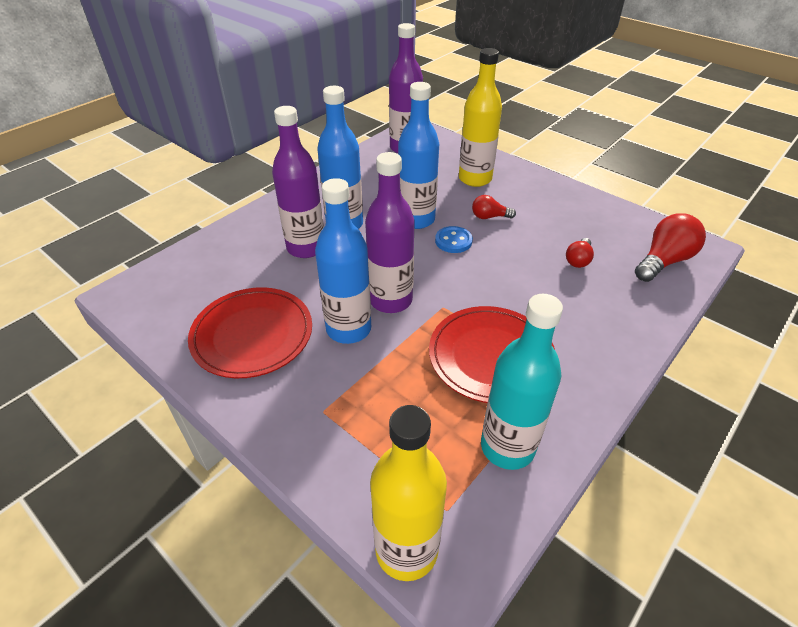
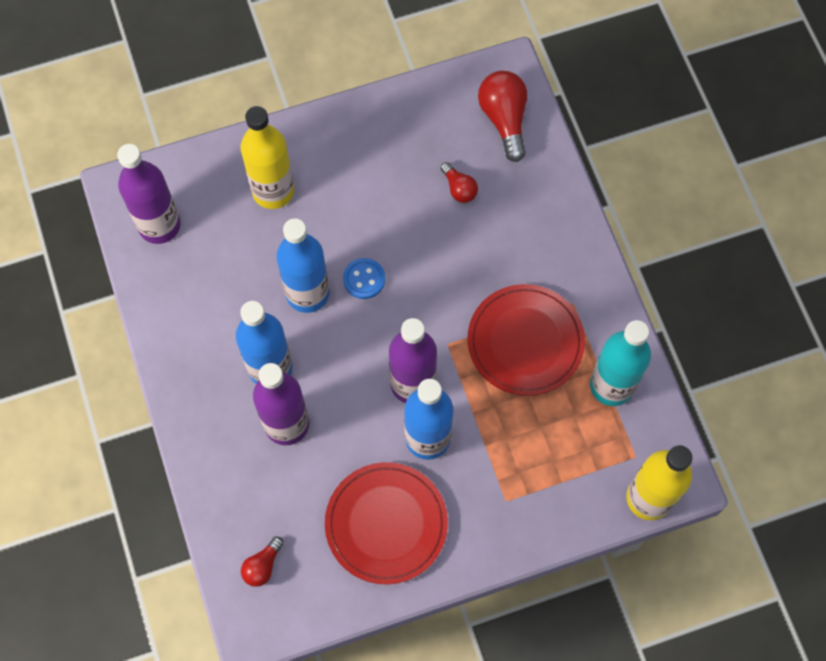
camera: 60 degrees left, 25 degrees up
red light bulb [472,195,516,219] -> red light bulb moved to [241,537,284,587]

